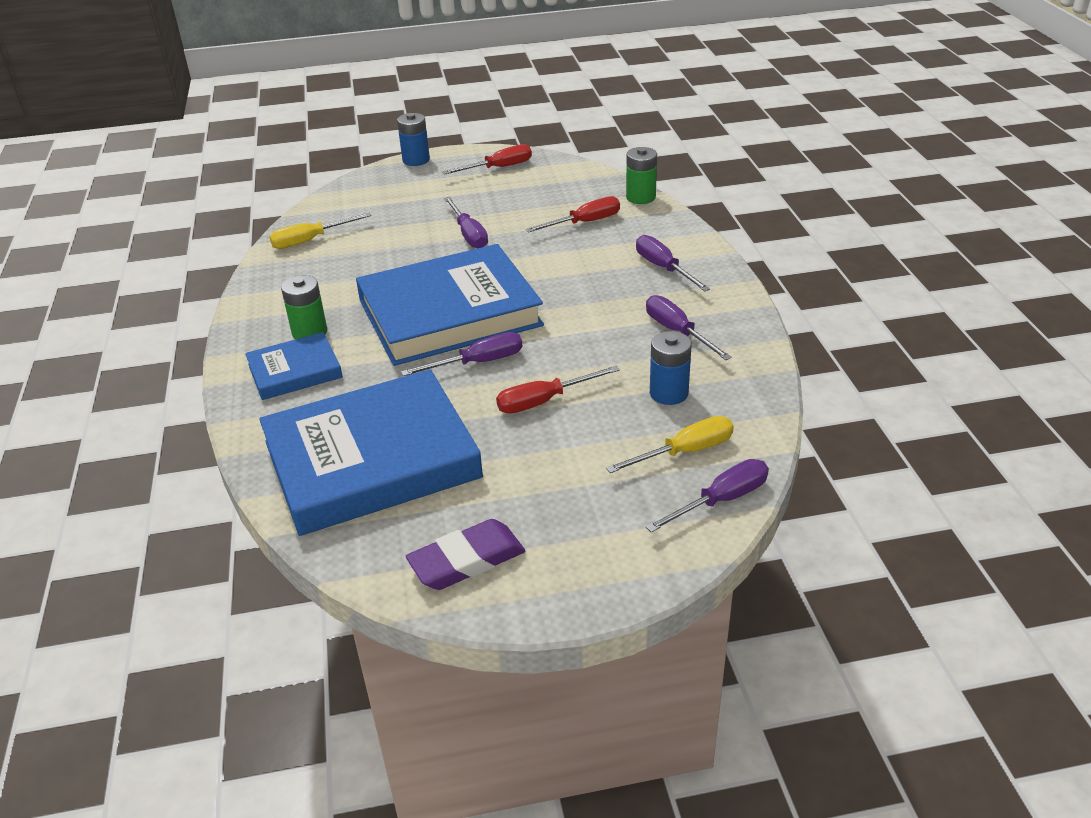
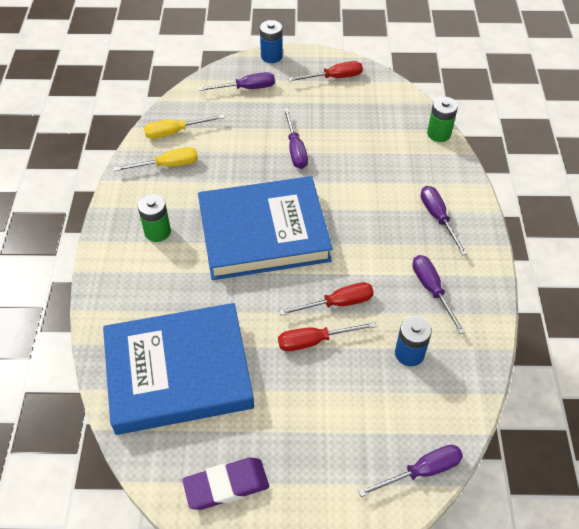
camera: 10 degrees right, 15 degrees up
blue book [245,332,343,400] -> none
purple screwdriver [401,332,523,376] -> purple screwdriver moved to [198,72,275,91]
red screwdriver [525,196,620,233] -> red screwdriver moved to [279,282,374,316]
yellow screwdriver [606,416,734,473] -> yellow screwdriver moved to [113,147,198,171]

